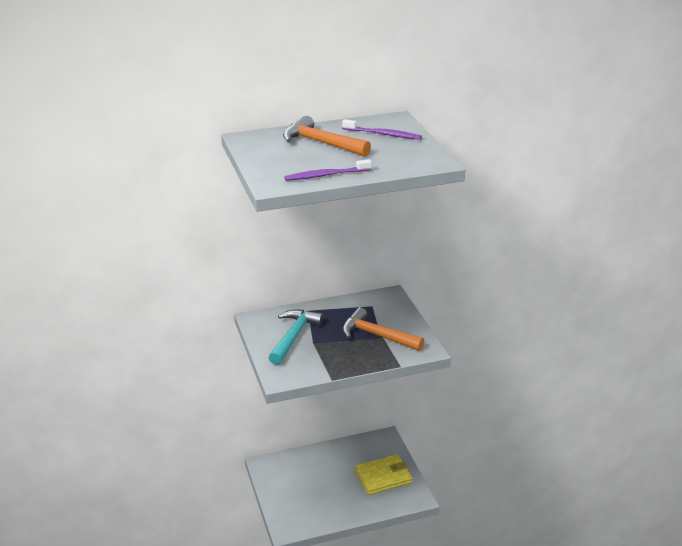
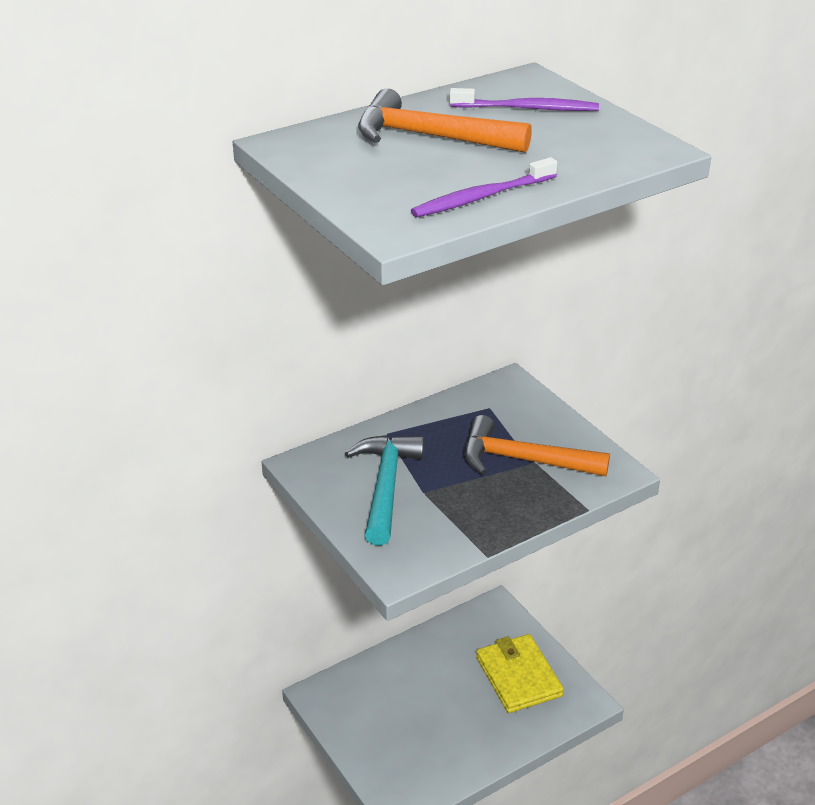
camera: 15 degrees left, 5 degrees up
yellow wallet [355,454,413,495] -> yellow wallet turned 75 degrees counterclockwise [476,634,564,713]

